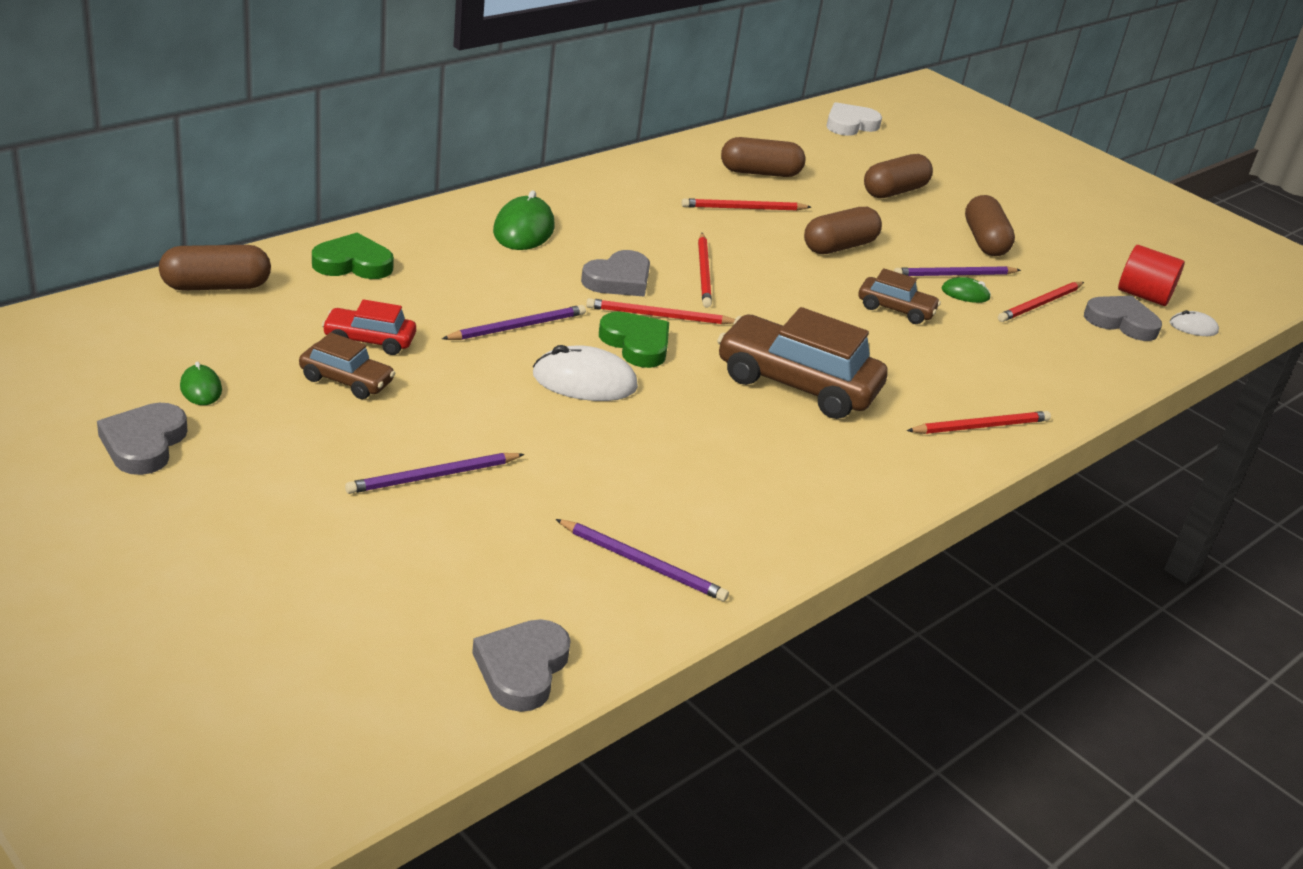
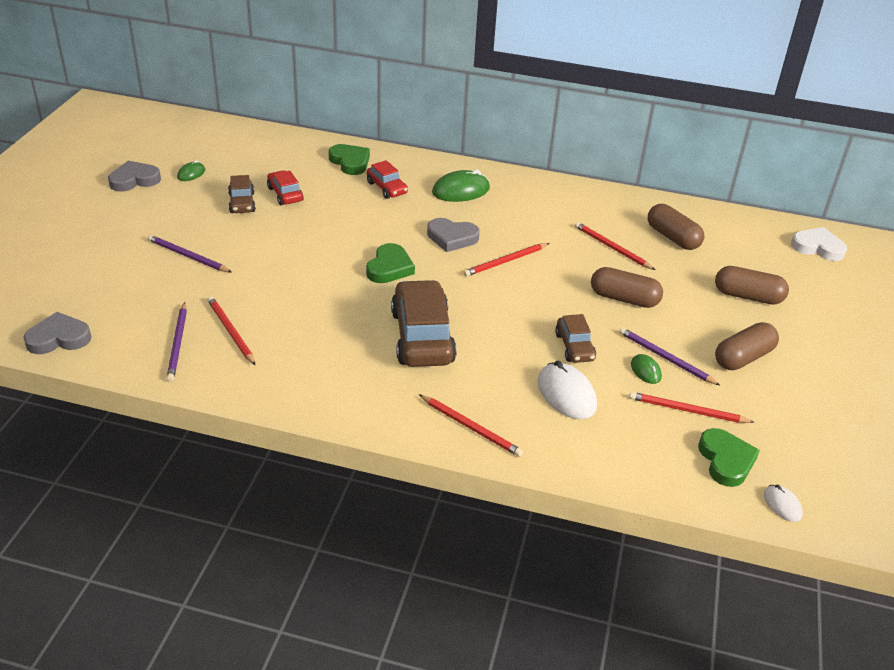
camera: 60 degrees right, 5 degrees up
brown capsule [159,245,271,291] -> none
purple pencil [442,305,586,340] -> none
white mouse [533,345,638,401] -> white mouse moved to [538,361,597,419]
red pencil [586,298,735,324] -> red pencil moved to [207,296,255,365]
grey heart [1084,296,1162,341] -> green heart [698,428,760,487]
red cylinder [1118,245,1185,306] -> none
none -> red car [367,160,408,199]

